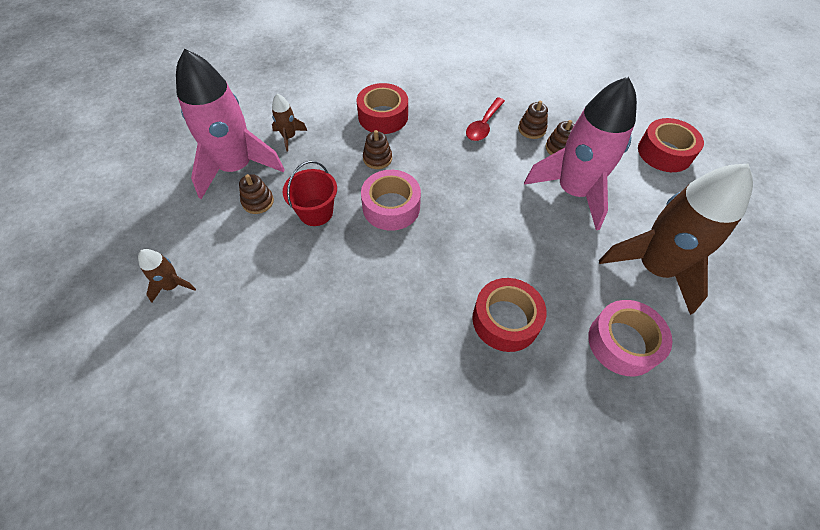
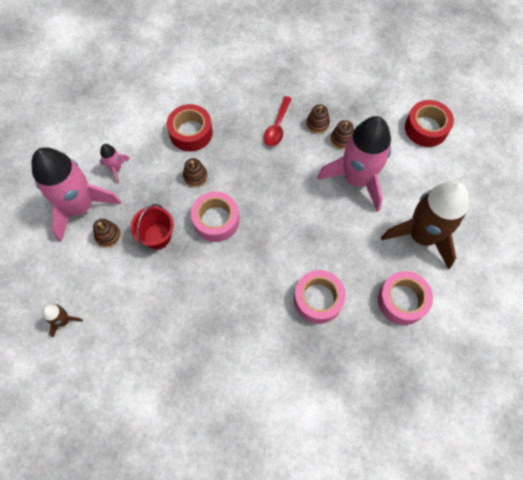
camera: 10 degrees left, 10 degrees up
brown rocket [272,94,307,152] -> pink rocket [100,144,130,183]
red tape [472,278,547,352] -> pink tape [294,270,346,324]

